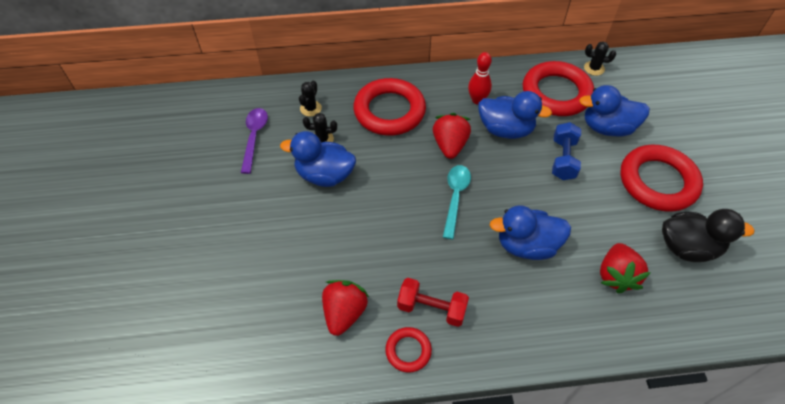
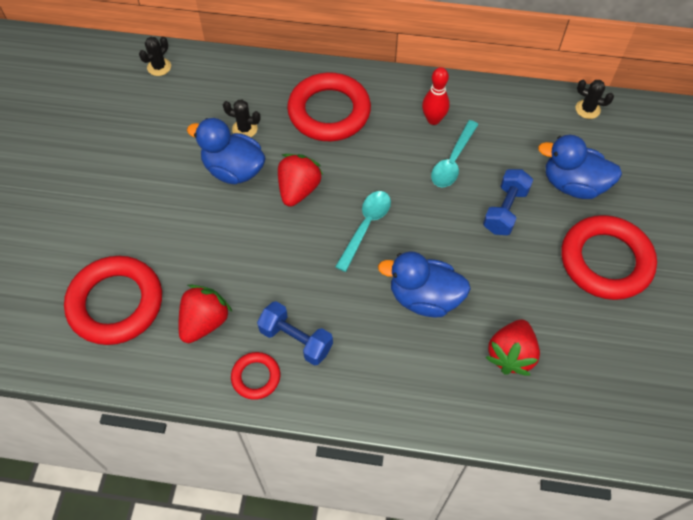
camera: 15 degrees right, 5 degrees up
purple spoon [241,108,268,174] -> none
black cactus [299,81,322,117] -> black cactus moved to [139,36,171,76]
red dumbbell [397,278,469,327] -> blue dumbbell [257,301,333,366]
red strawberry [433,113,471,159] -> red strawberry moved to [278,154,323,207]
blue duck [478,91,552,139] -> turquoise spoon [431,120,479,187]
red ring [523,61,594,116] -> red ring moved to [64,256,162,345]
black duck [662,209,755,262] -> none

